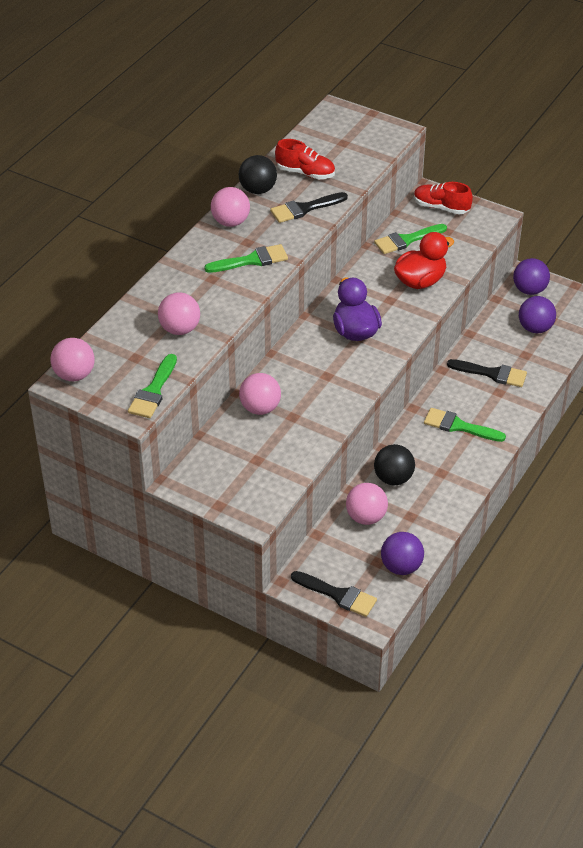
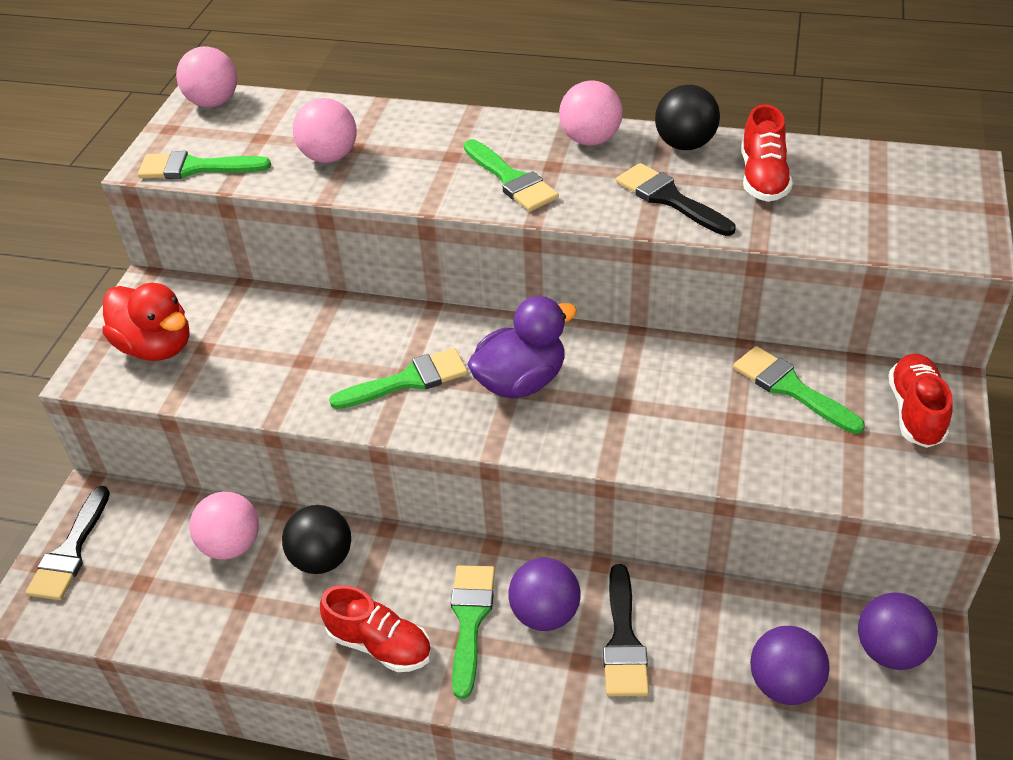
camera: 75 degrees right, 0 degrees up
pink ball [239,373,281,415] -> none
purple ball [381,532,424,575] -> purple ball moved to [508,558,581,631]
red duck [394,232,454,289] -> red duck moved to [102,283,189,361]
none -> red shoe [320,585,432,672]
none -> green brush [329,348,468,409]

